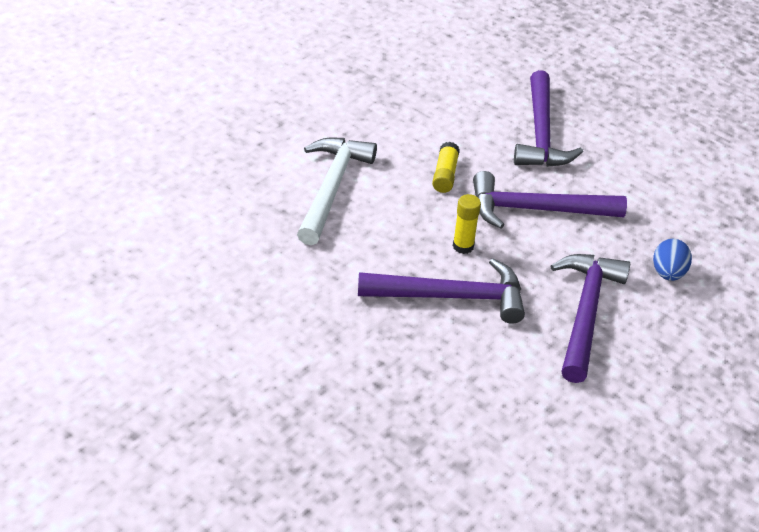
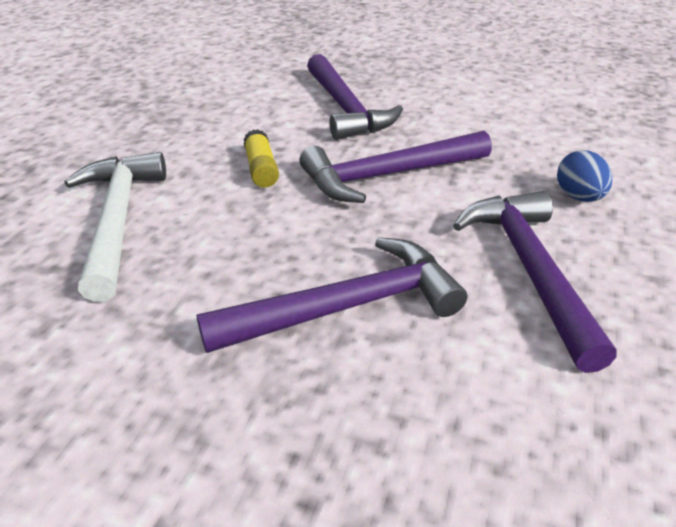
camera: 20 degrees left, 5 degrees down
yellow glue stick [453,194,481,254] -> none

